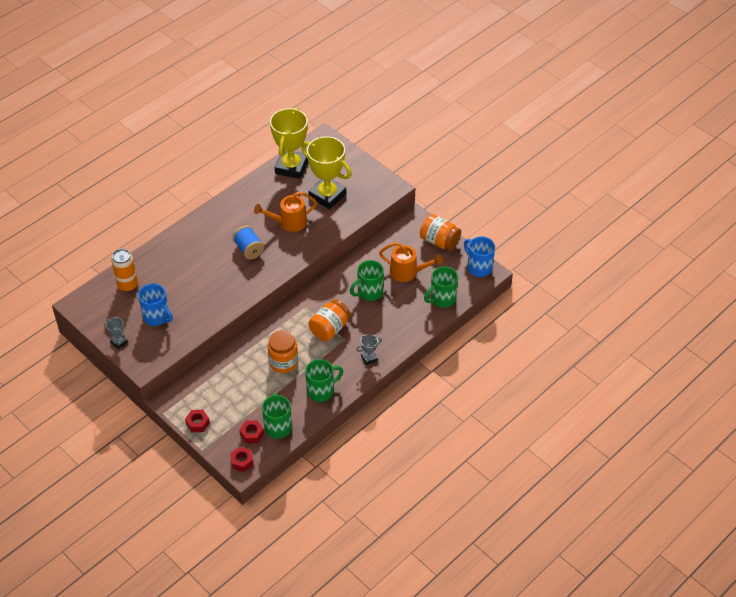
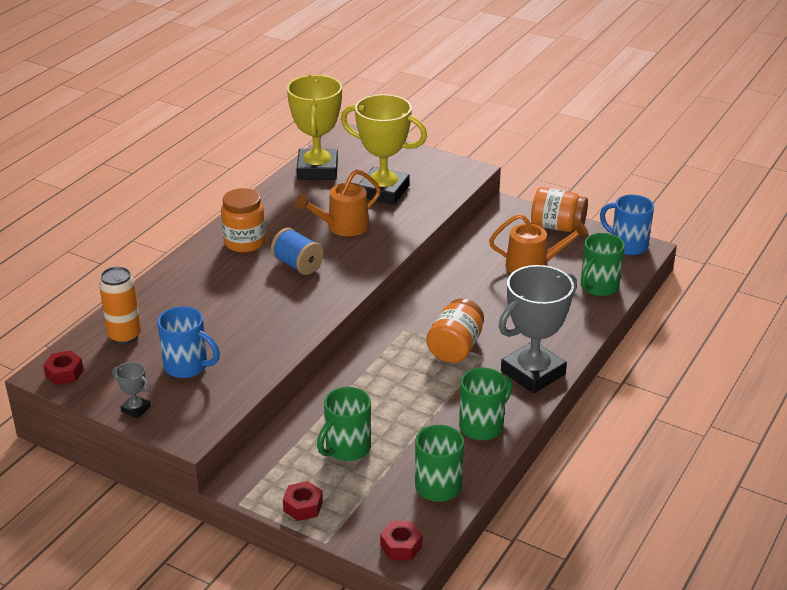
camera: 15 degrees left, 15 degrees down
red nut [239,420,264,443] -> red nut moved to [43,350,84,385]
orange jar [268,330,298,373] -> orange jar moved to [221,188,266,253]
green mug [350,260,384,301] -> green mug moved to [317,387,371,461]
grey trophy [356,334,382,365] -> grey trophy [499,265,577,393], size x2.38

